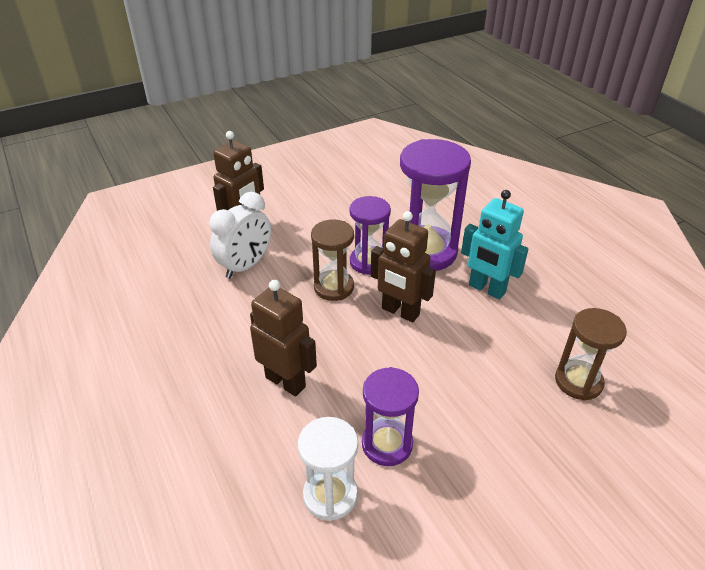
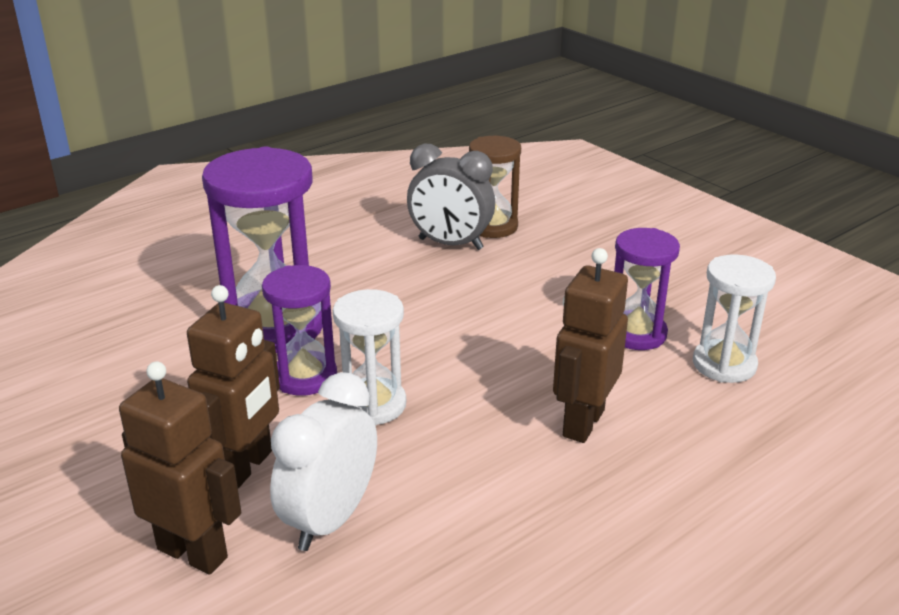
camera: 100 degrees left, 10 degrees down
white clock [209,192,271,279] -> white clock turned 90 degrees counterclockwise [270,372,377,551]
brown hourglass [311,220,354,301] -> white hourglass [333,289,406,426]
brown robot [371,211,436,322] -> brown robot moved to [187,285,280,488]
turquoise robot [461,190,529,299] -> none
none -> grey clock [407,144,495,250]

